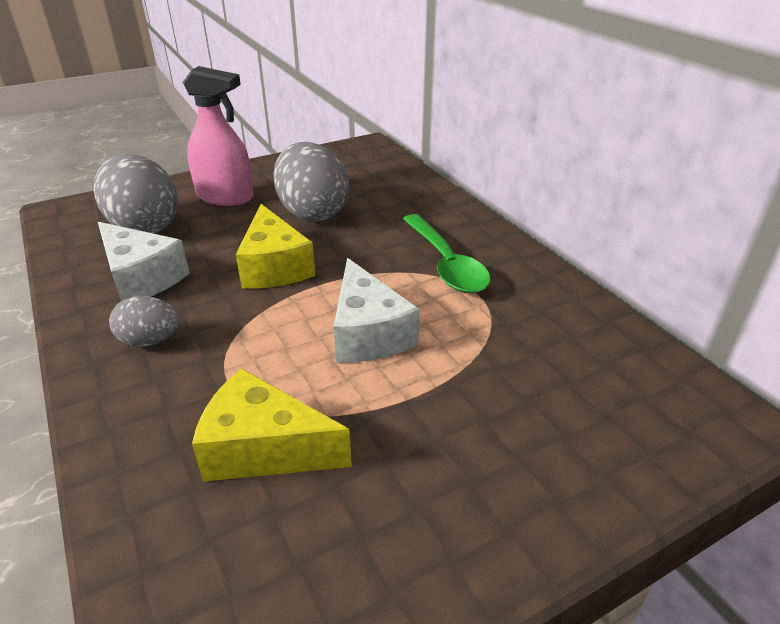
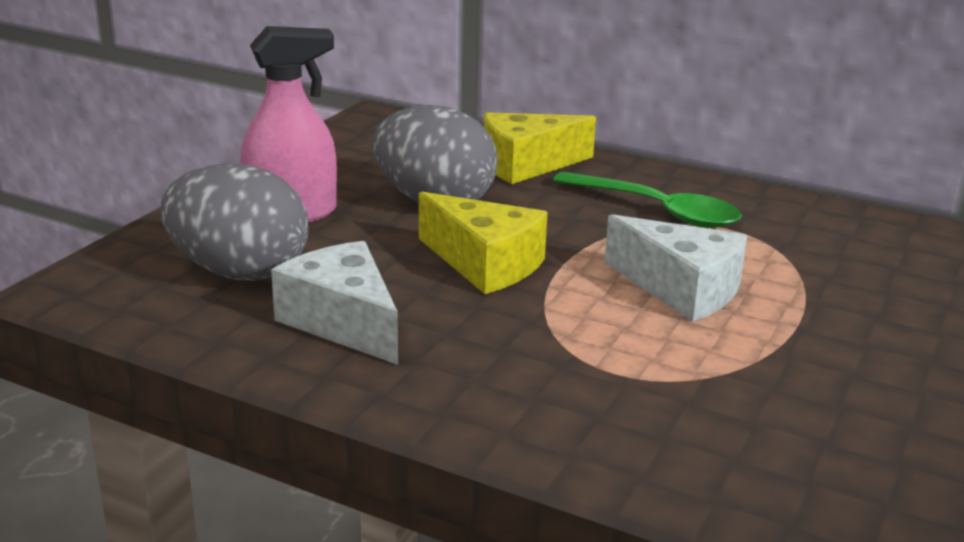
camera: 35 degrees left, 10 degrees down
white cheese [98,222,190,301] -> white cheese turned 135 degrees counterclockwise [271,241,398,365]
grey egg [109,296,180,347] -> none
yellow cheese [192,368,352,482] -> yellow cheese moved to [484,112,596,184]

